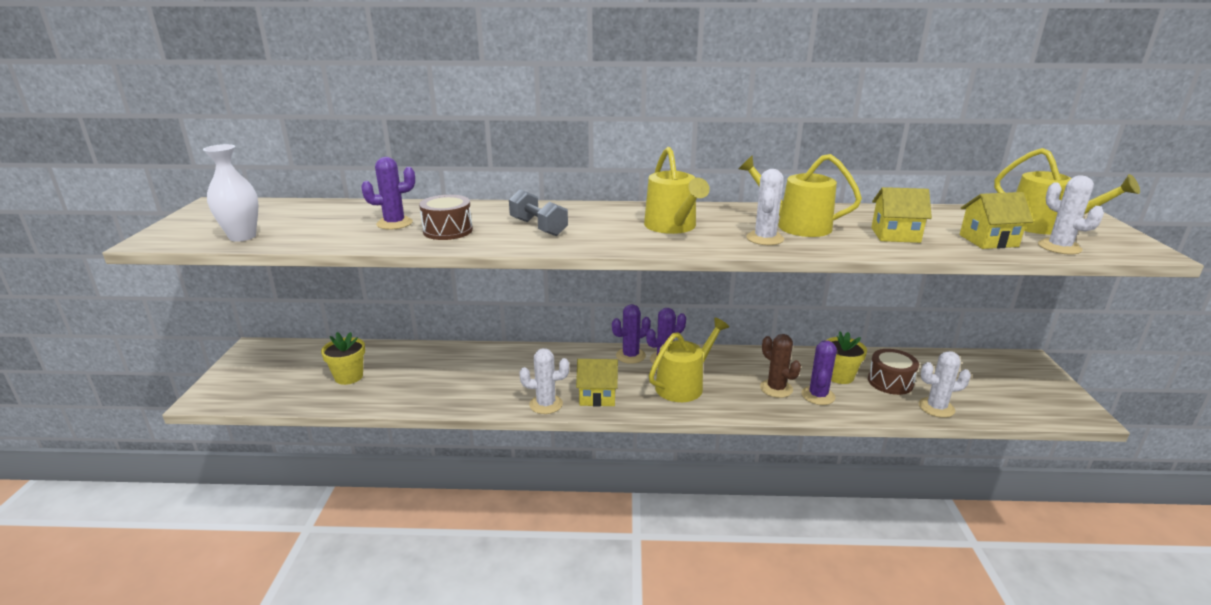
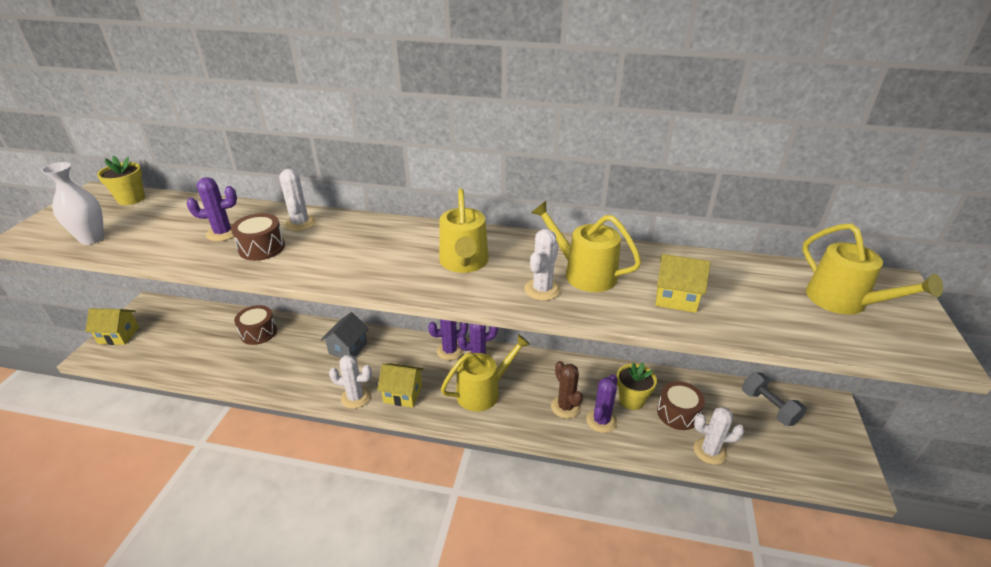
camera: 10 degrees right, 10 degrees up
yellow flower pot [321,332,365,385] -> yellow flower pot moved to [97,155,145,205]
grey dumbbell [509,189,568,236] -> grey dumbbell moved to [742,372,806,426]
yellow house [959,192,1033,249] -> yellow house moved to [85,308,139,345]
white cactus [1038,175,1104,254] -> white cactus moved to [279,169,316,231]
none -> brown drum [234,305,277,345]
none -> grey house [321,312,369,358]

